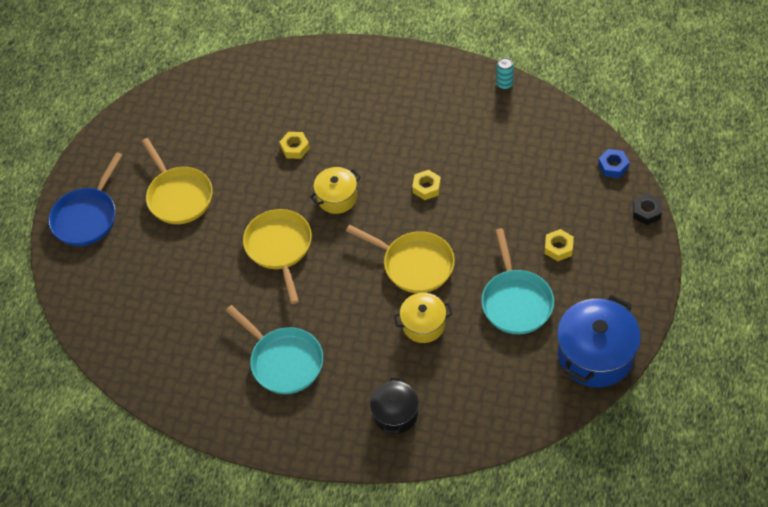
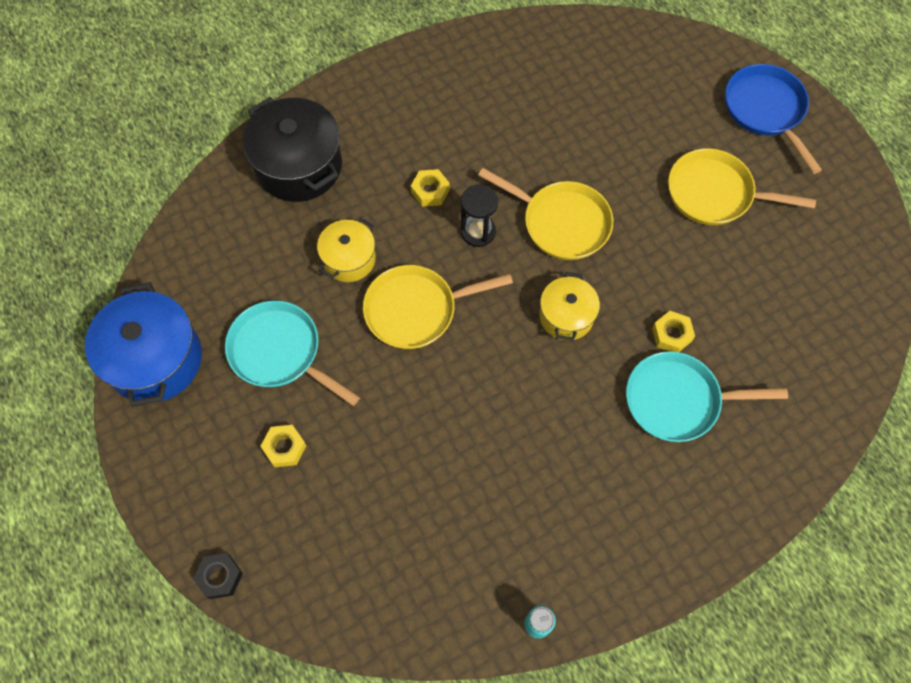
camera: 130 degrees right, 10 degrees up
turquoise pan [226,305,323,394] -> turquoise pan moved to [626,351,788,442]
black pot [370,377,419,434] -> black pot [243,97,342,202], size x1.70
yellow nut [412,170,441,200] -> yellow nut moved to [411,169,450,207]
blue nut [598,149,630,178] -> none
none -> black hourglass [461,184,498,247]

